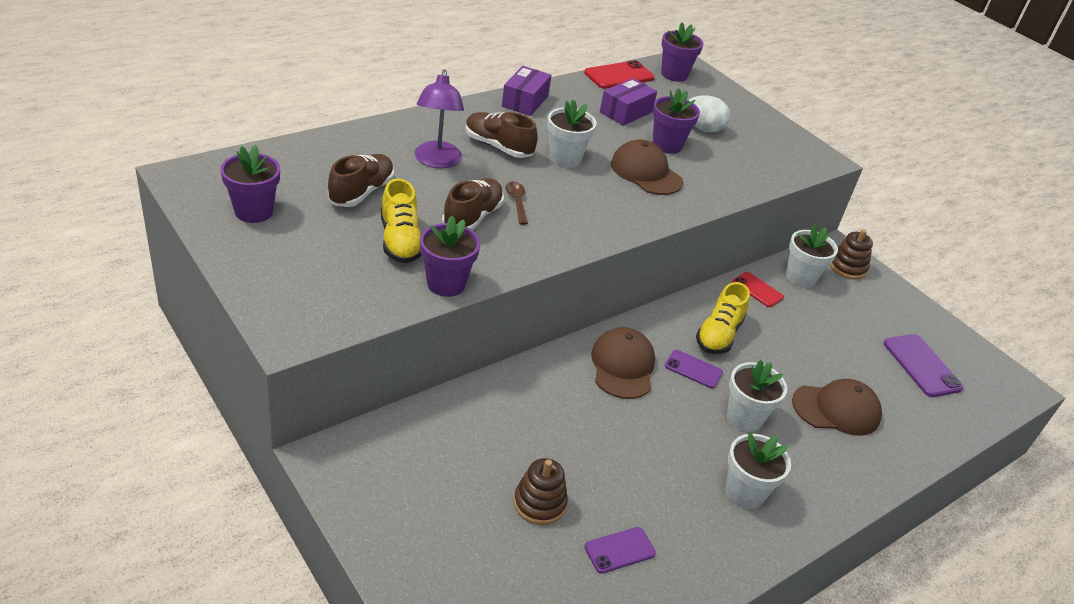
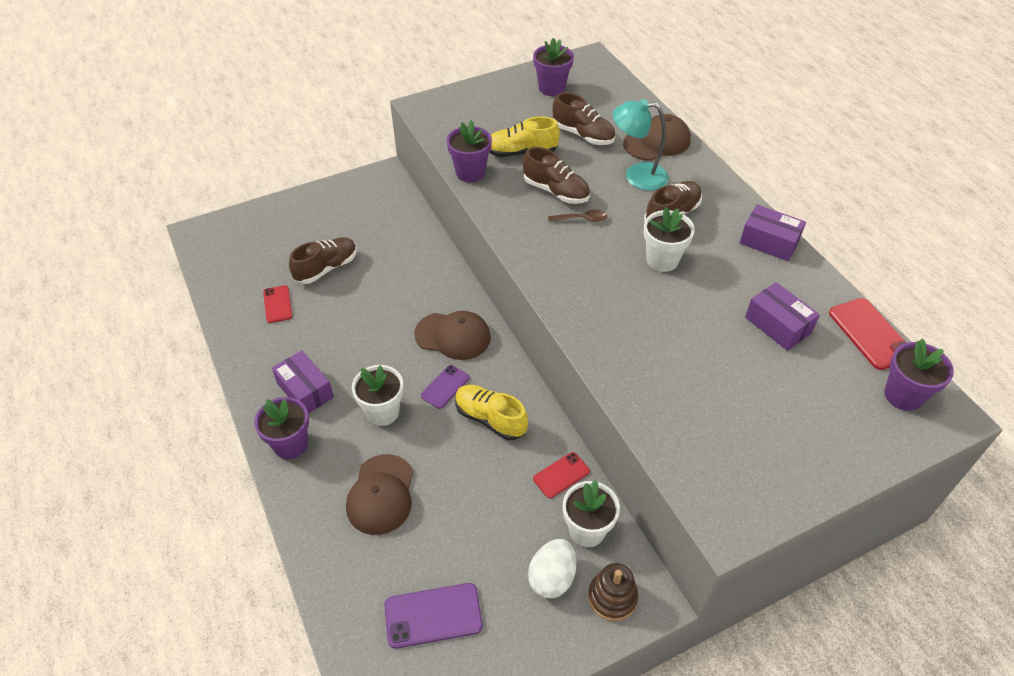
camera: 105 degrees right, 10 degrees up
purple lamp [415,69,464,168] -> turquoise lamp [613,99,669,190]
brown stacking toy [514,458,568,525] -> brown shoe [289,237,357,284]
purple phone [585,527,656,574] -> red phone [263,285,292,323]
brown cap [611,139,683,195] -> brown cap moved to [623,114,691,161]
purple flower pot [653,88,700,154] -> purple flower pot moved to [254,397,309,460]
white egg [689,95,730,133] -> white egg moved to [528,539,577,598]
white flower pot [726,433,791,509] -> purple box [272,350,334,413]

